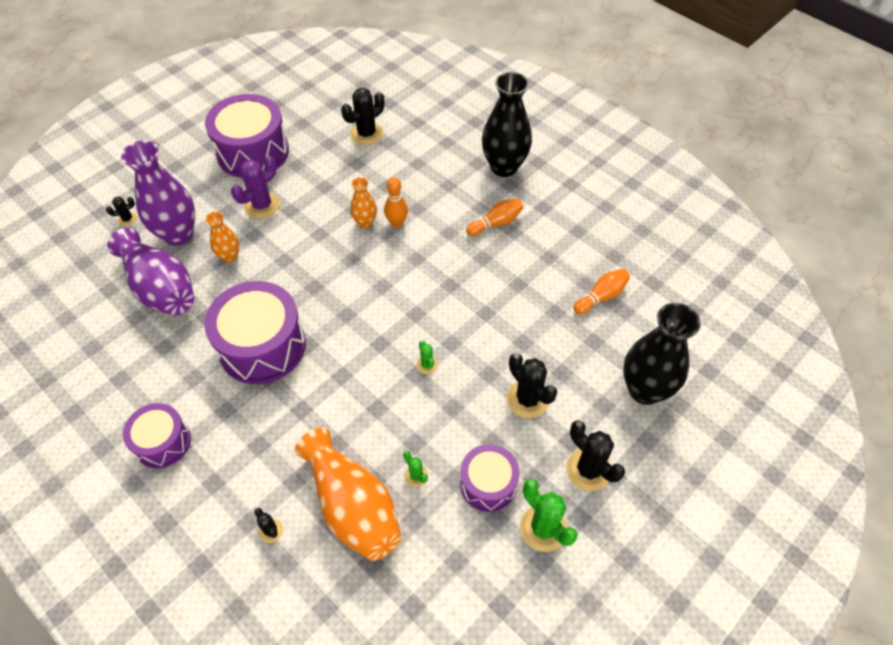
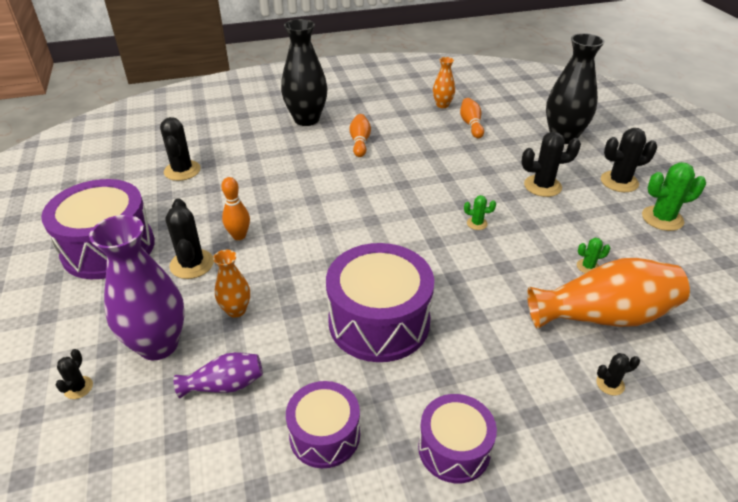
camera: 60 degrees left, 15 degrees down
purple vase [107,228,194,316] -> purple vase [173,352,263,398], size x0.52
purple cactus [231,155,280,219] -> black cactus [165,198,214,279]
orange vase [350,177,377,229] -> orange vase moved to [433,57,455,108]
orange bowling pin [384,177,408,228] -> orange bowling pin moved to [221,177,250,240]
purple drum [460,444,520,512] -> purple drum moved to [286,381,360,468]

